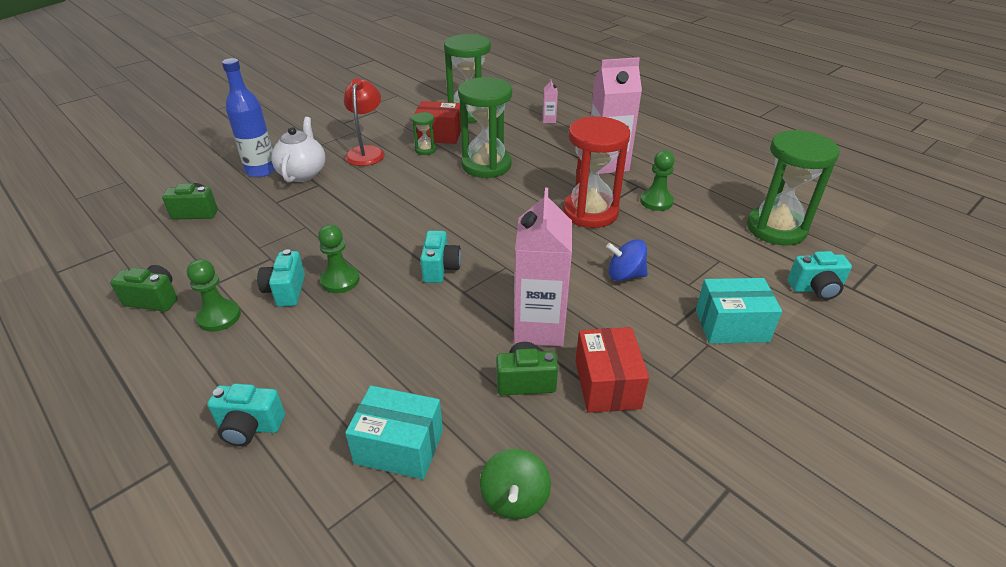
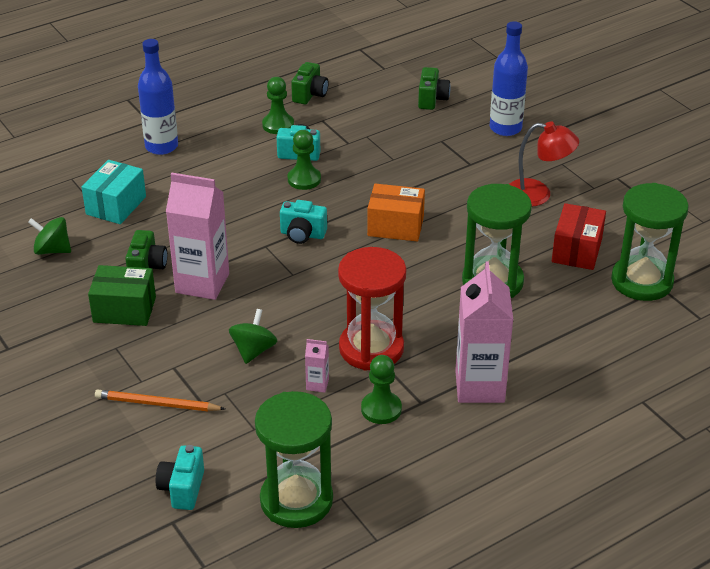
camera: 100 degrees right, 0 degrees up
turquoise camera [207,384,285,446] -> blue bottle [138,39,178,155]
white teapot [271,117,325,183] -> none
green hourglass [412,112,437,155] -> none
pink carton [542,79,558,123] -> pink carton moved to [305,339,329,393]
red box [576,327,649,413] -> green box [88,265,156,326]
blue spinning top [606,239,648,281] -> green spinning top [229,309,277,364]
turquoise box [696,278,782,344] -> orange pencil [95,390,225,411]
none -> orange box [367,184,425,241]

